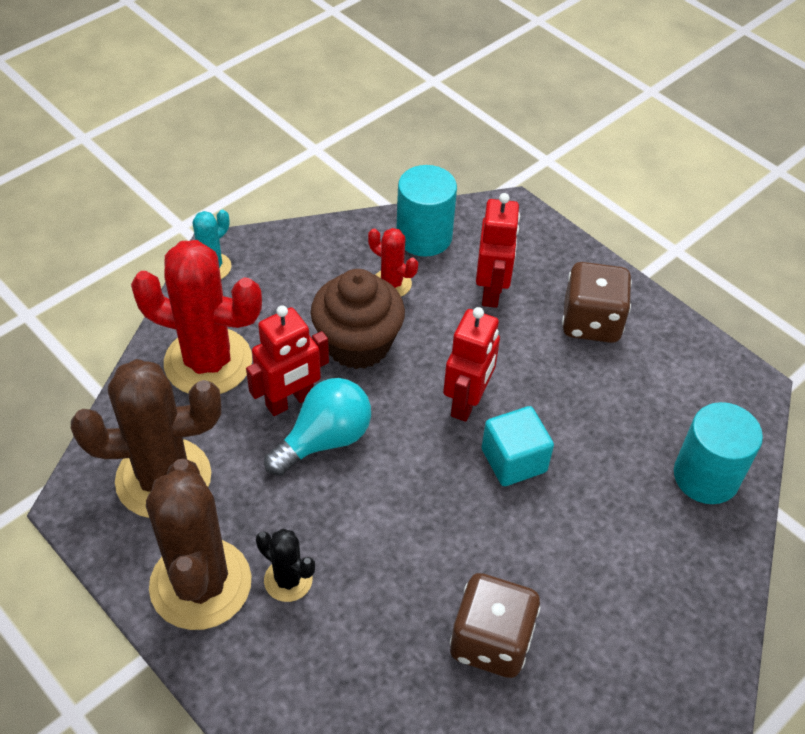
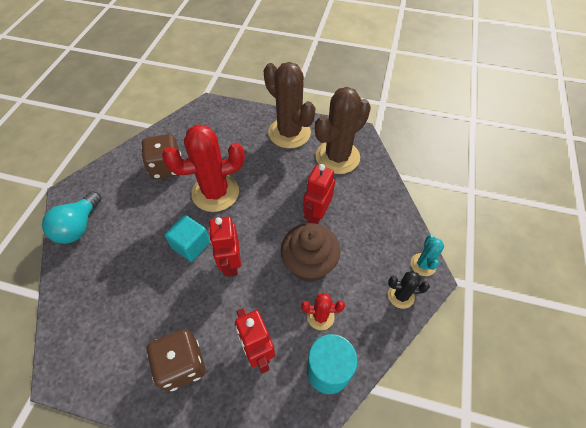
camera: 150 degrees right, 5 degrees up
red cactus [131,240,262,394] -> red cactus moved to [162,124,245,212]
black cactus [256,529,315,602] -> black cactus moved to [388,271,430,309]
turquoise light bulb [264,378,371,476] -> turquoise light bulb moved to [42,191,101,244]
turquoise cylinder [674,402,763,504] -> none

